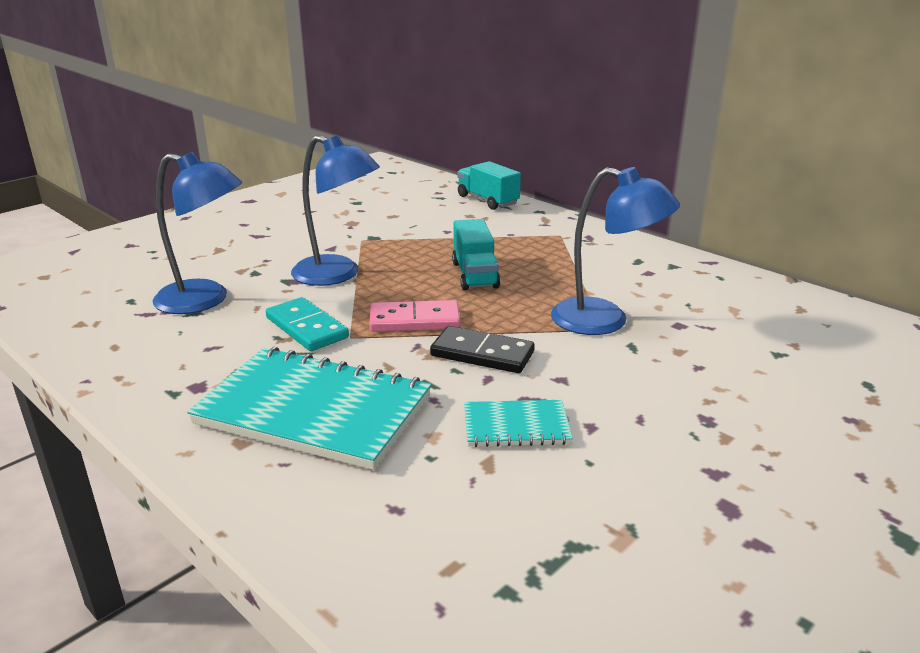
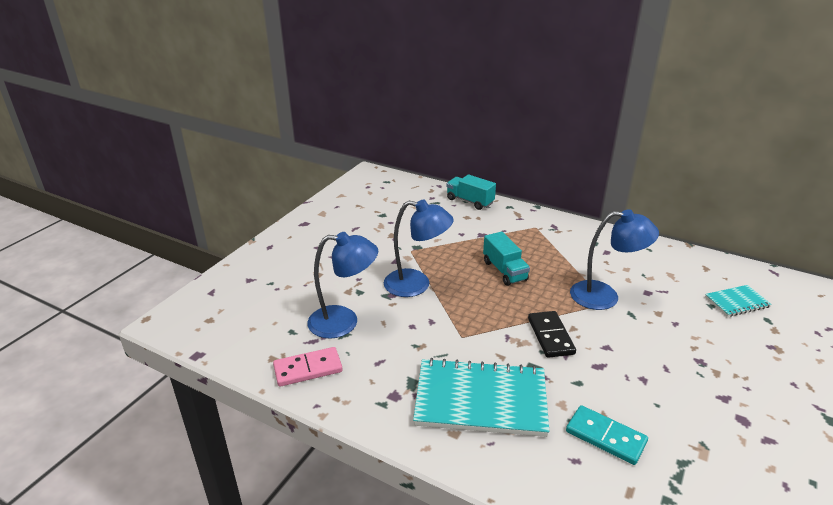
camera: 15 degrees left, 5 degrees up
turquoise domino [266,297,349,351] -> turquoise domino moved to [566,405,648,465]
pink domino [369,300,460,332] -> pink domino moved to [273,347,343,387]
black domino [430,326,535,373] -> black domino turned 75 degrees clockwise [528,311,576,358]
turquoise notebook [464,400,573,447] -> turquoise notebook moved to [705,285,772,317]

